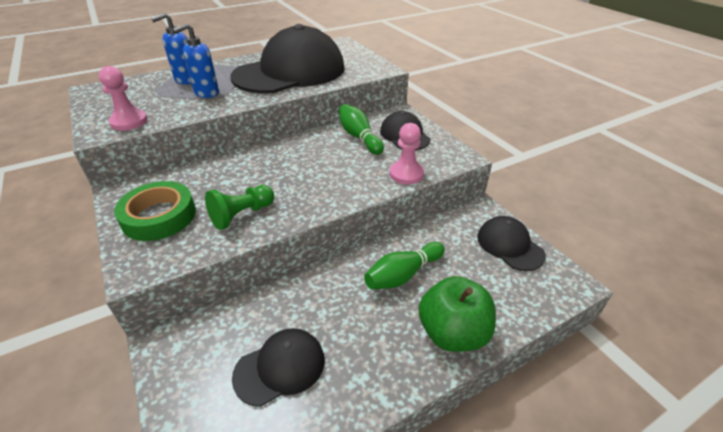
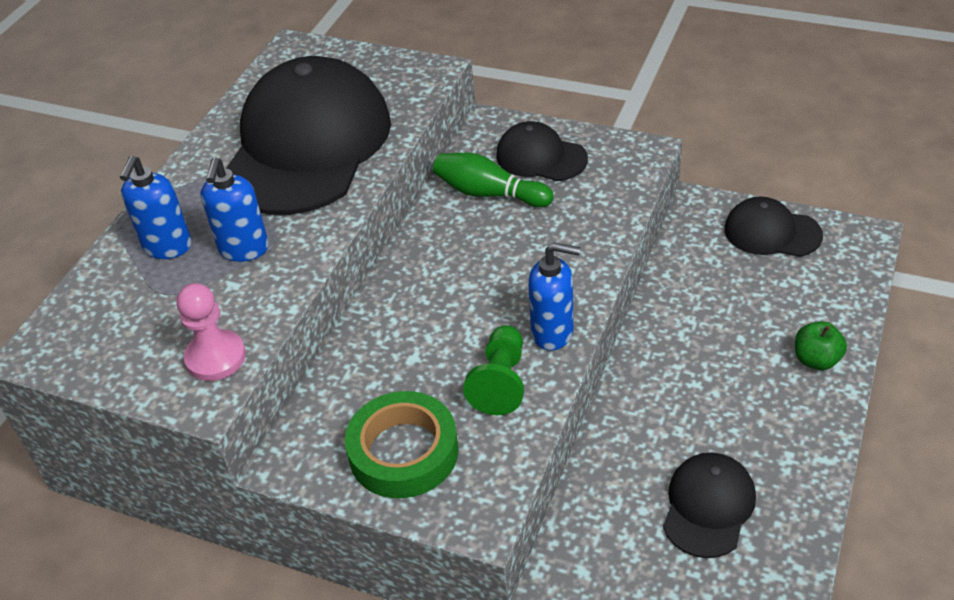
camera: 35 degrees left, 5 degrees up
green bowling pin [364,242,445,289] -> none
pink pawn [390,123,424,185] -> none
green apple [419,276,496,352] -> green apple [795,321,847,370], size x0.55
none -> blue soap dispenser [528,243,581,350]

